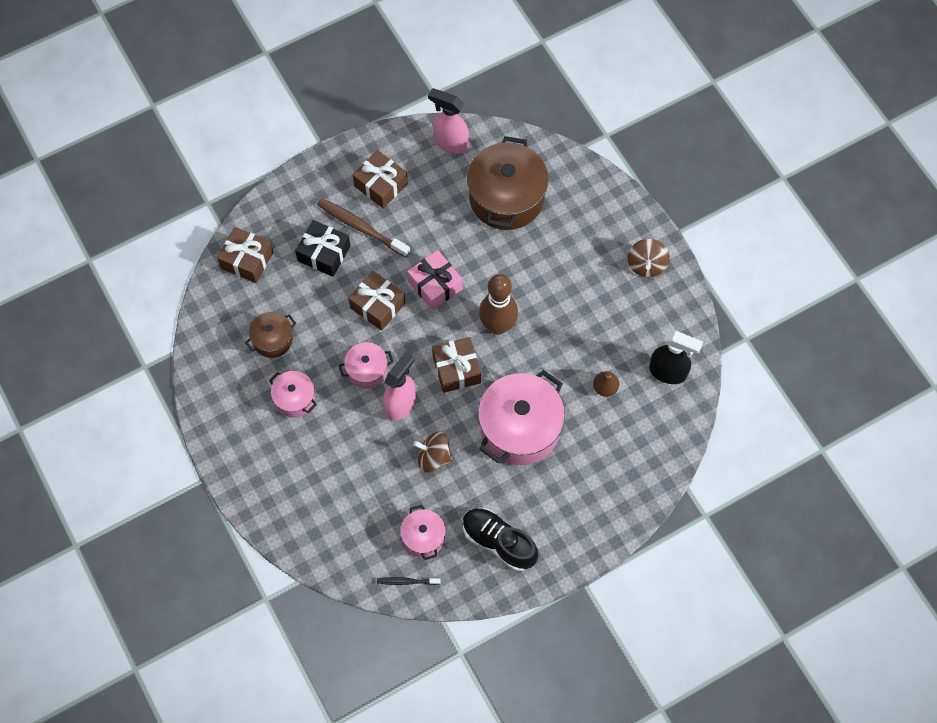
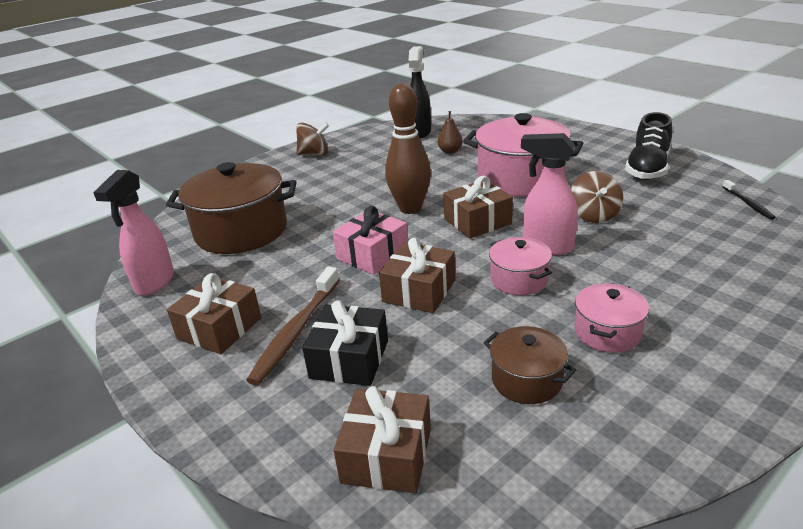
camera: 100 degrees left, 35 degrees down
pink pot [401,505,446,560] -> none

